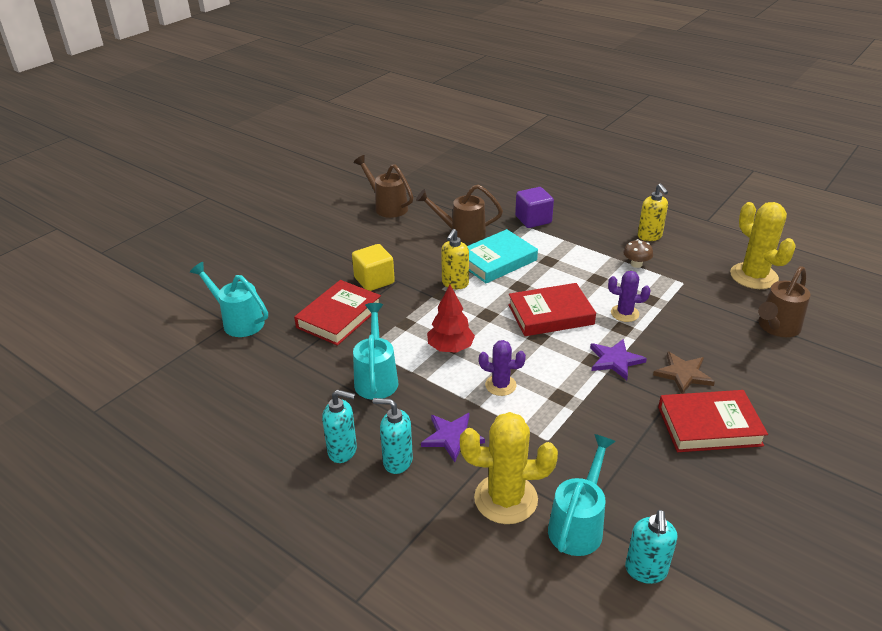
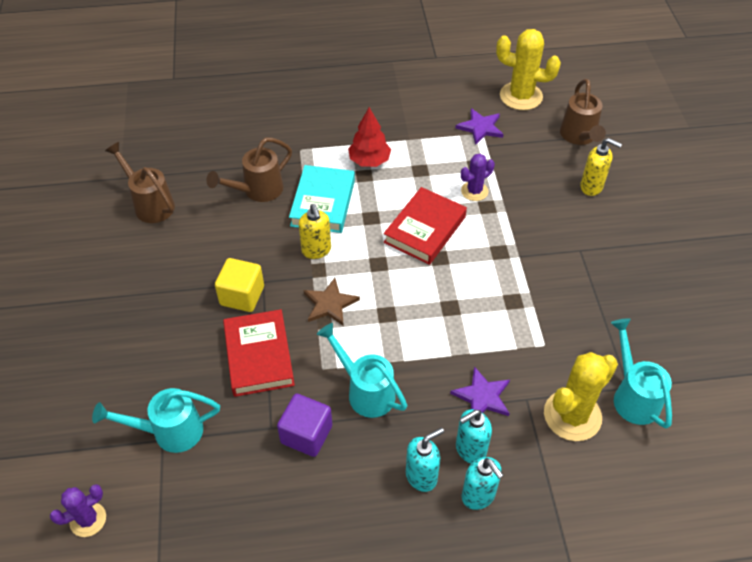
camera: 45 degrees left, 15 degrees up
brown watering can [354,155,414,218] -> brown watering can turned 45 degrees clockwise [105,142,175,223]
red tree [427,285,475,353] -> red tree moved to [348,107,391,167]
purple cactus [479,340,526,396] -> purple cactus moved to [50,484,106,537]
purple cube [515,187,554,228] -> purple cube moved to [277,394,332,457]
purple star [590,339,647,380] -> purple star moved to [455,108,504,145]
brown mushroom [623,239,653,268] -> none
turquoise soap dispenser [625,510,677,584] -> turquoise soap dispenser moved to [462,457,504,510]
yellow soap dispenser [638,184,668,241] -> yellow soap dispenser moved to [580,138,622,196]
brown star [653,351,715,394] -> brown star moved to [303,278,360,326]
red book [658,390,768,452] -> none

